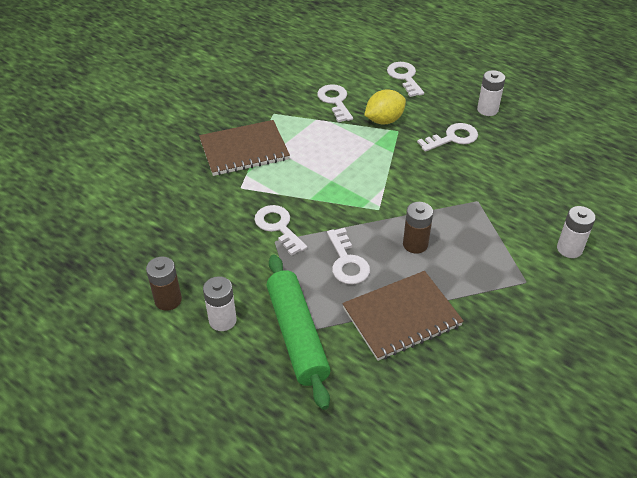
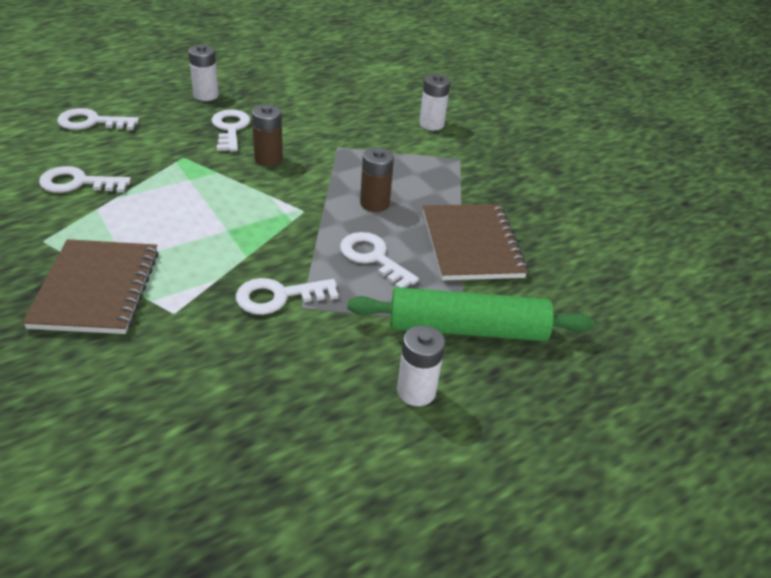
camera: 75 degrees left, 5 degrees down
brown battery [146,257,182,311] -> brown battery moved to [252,104,283,166]
white key [327,228,370,285] -> white key turned 135 degrees counterclockwise [340,232,419,288]
yellow lemon [364,89,406,124] -> none

